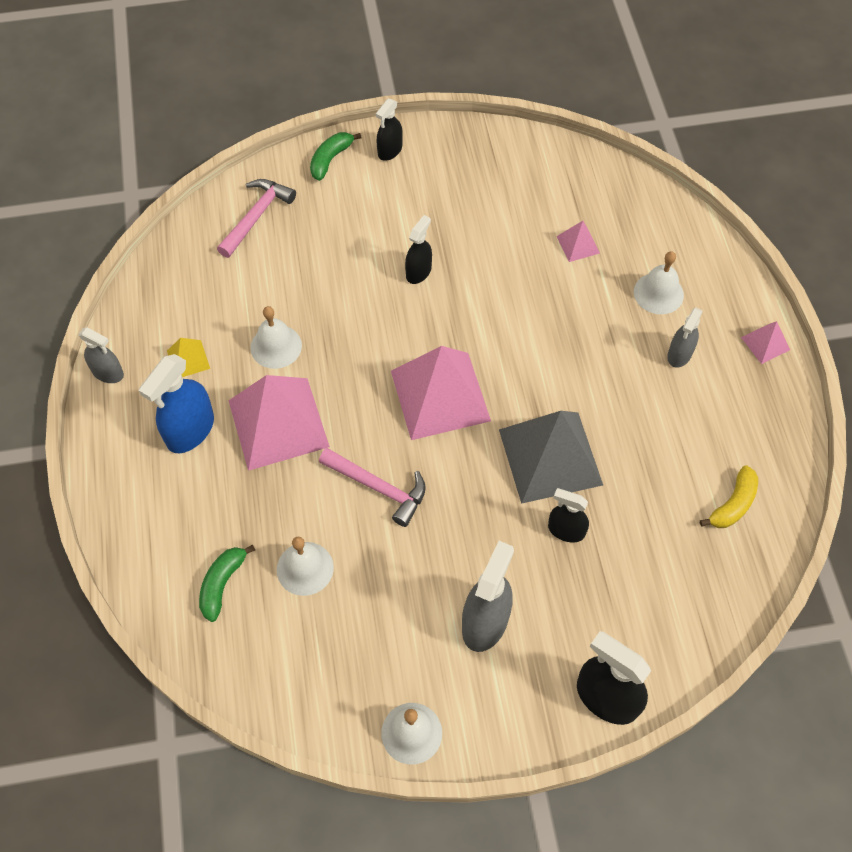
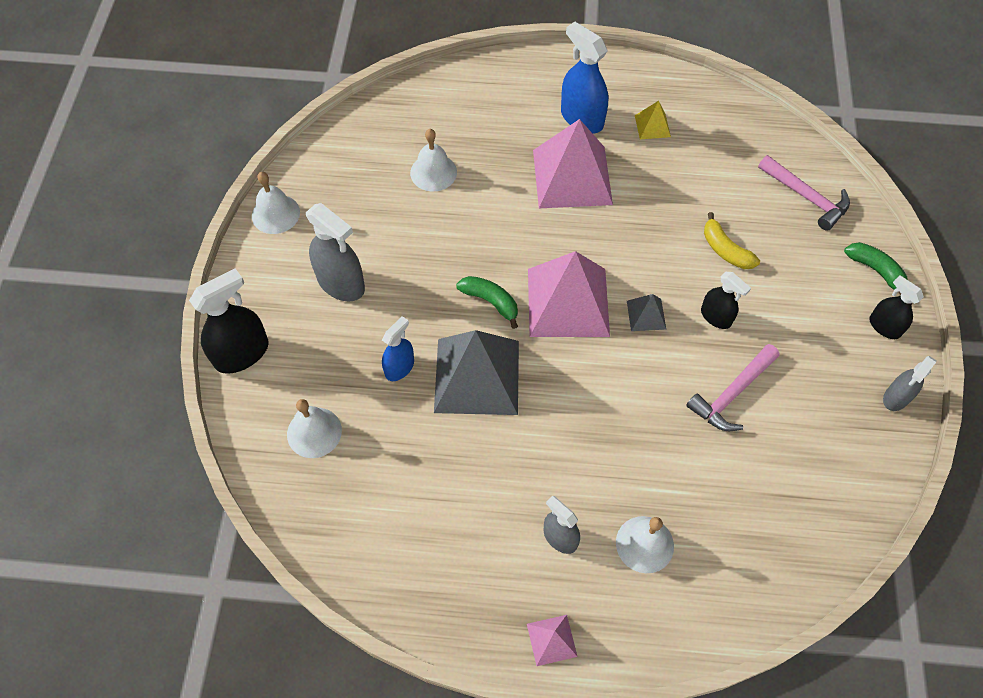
camera: 105 degrees right, 0 degrees up
grey spray bottle [78,327,124,383] -> grey spray bottle moved to [883,356,936,411]
green banana [199,544,255,622] -> green banana moved to [456,276,518,329]
white bell [251,306,302,369] -> white bell moved to [287,399,342,458]
pink hammer [319,448,426,527] -> pink hammer moved to [686,344,780,431]
black spray bottle [548,488,589,543] -> blue spray bottle [382,316,414,381]
pink pyramid [556,221,600,262] -> none
yellow banana [700,465,758,528] -> yellow banana moved to [704,212,760,269]
none -> grey pyramid [627,294,666,331]

